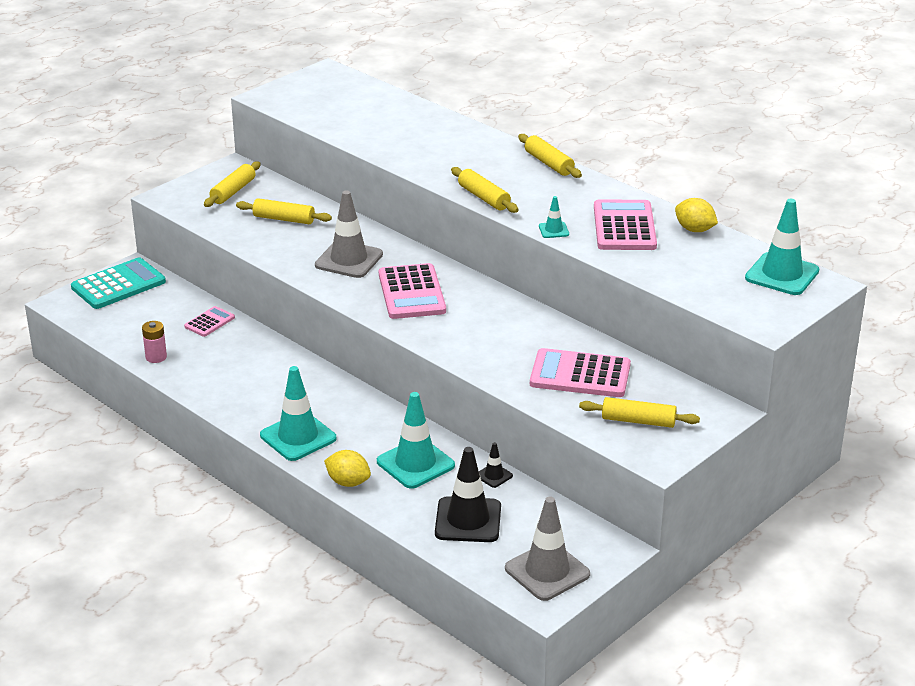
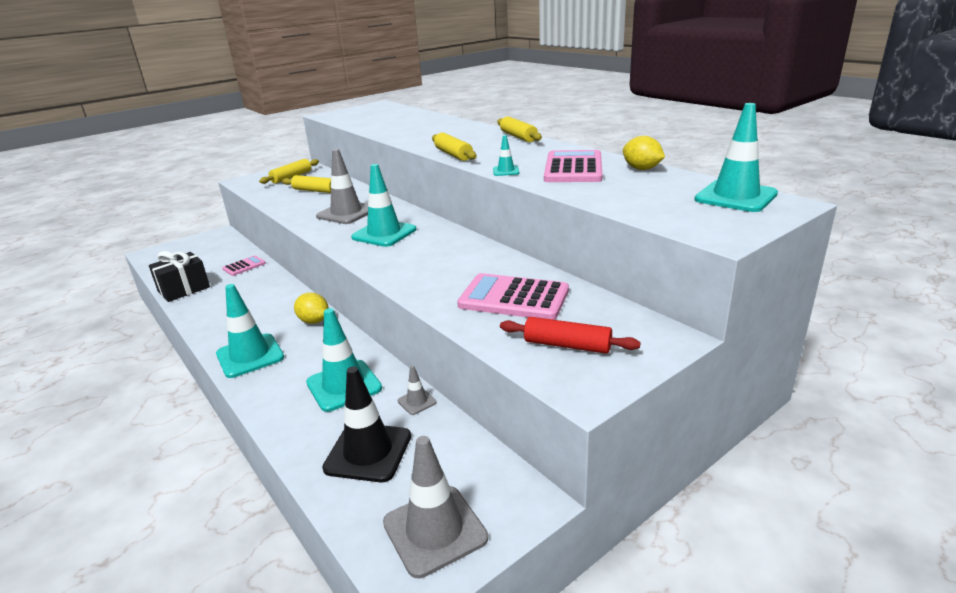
camera: 10 degrees right, 5 degrees down
turquoise calculator [71,258,166,309] -> none
pink battery [142,321,167,363] -> black gift [149,251,210,302]
yellow lemon [324,450,371,487] -> yellow lemon moved to [294,293,329,324]
pink calculator [379,263,446,319] -> turquoise traffic cone [351,164,416,247]
black traffic cone [479,442,513,488] -> grey traffic cone [398,365,437,415]
yellow rolling pin [579,397,700,428] -> red rolling pin [500,317,640,354]

